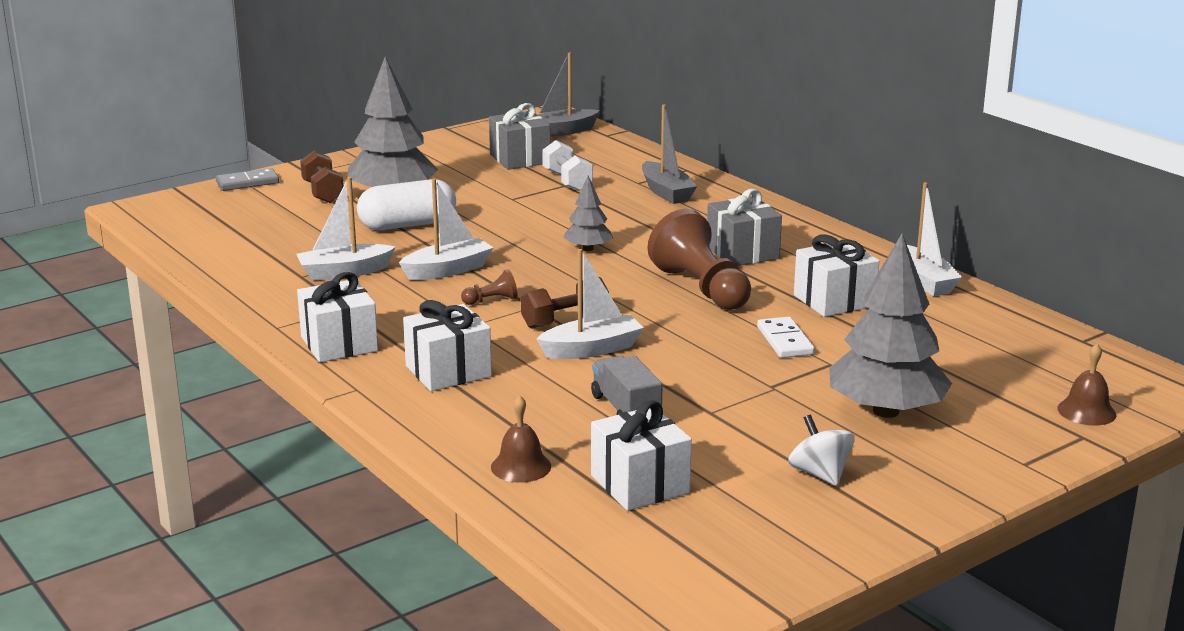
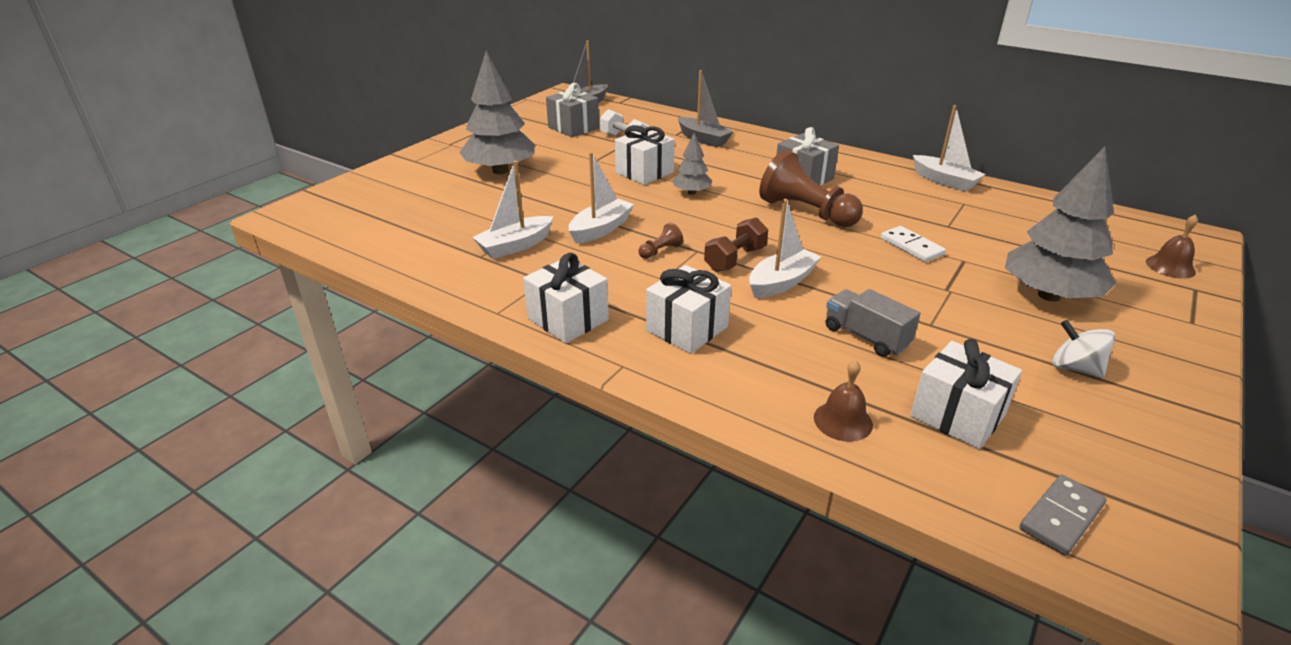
camera: 20 degrees left, 10 degrees up
grey domino [216,168,279,191] -> grey domino moved to [1019,475,1106,556]
brown dumbbell [300,151,344,203] -> none
white capsule [357,179,456,230] -> none
white gift [794,235,879,317] -> white gift moved to [615,125,675,185]

